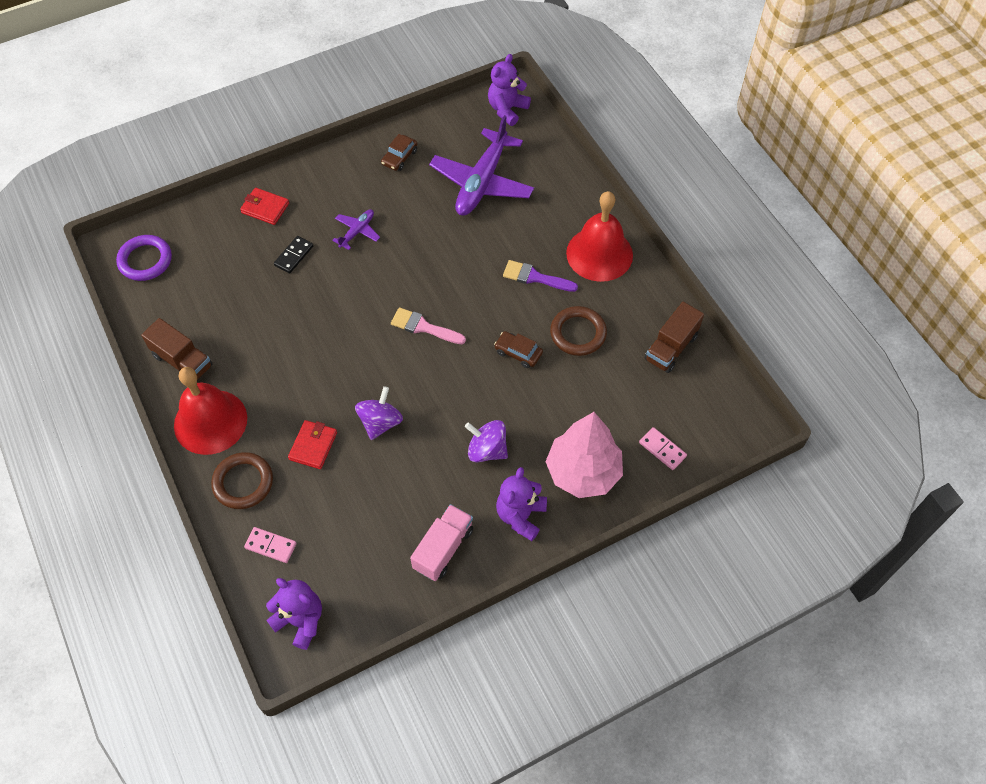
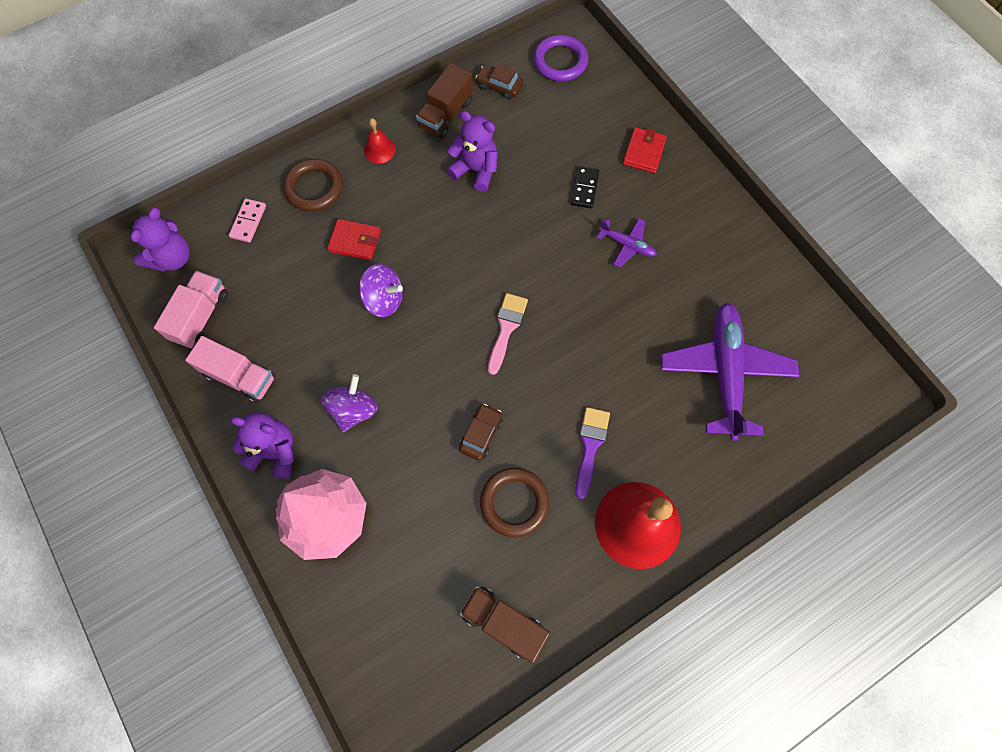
camera: 85 degrees right, 10 degrees up
red bell [174,367,247,455] -> red bell [364,118,396,164], size x0.45
black domino [274,236,313,274] -> black domino turned 75 degrees clockwise [571,166,599,209]
brown car [381,134,417,171] -> brown car moved to [475,64,524,100]
purple plane [429,115,534,216] -> purple plane turned 75 degrees clockwise [661,302,799,441]
purple teddy bear [488,54,531,126] -> purple teddy bear moved to [447,111,497,192]
pink domino [639,427,687,470] -> none
none -> pink truck [154,271,228,348]

